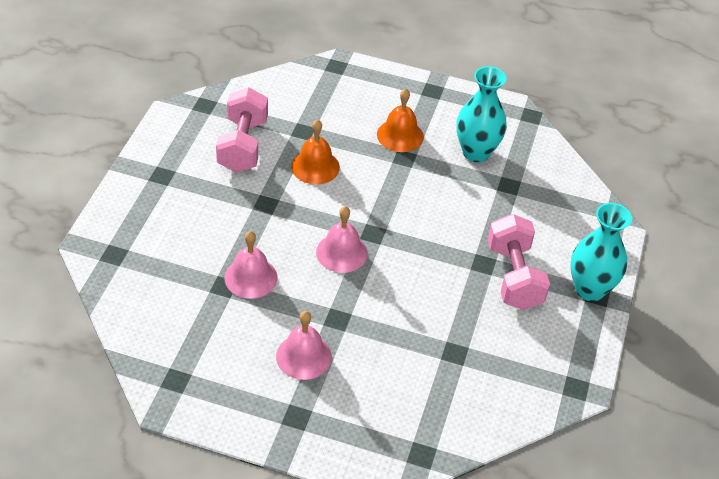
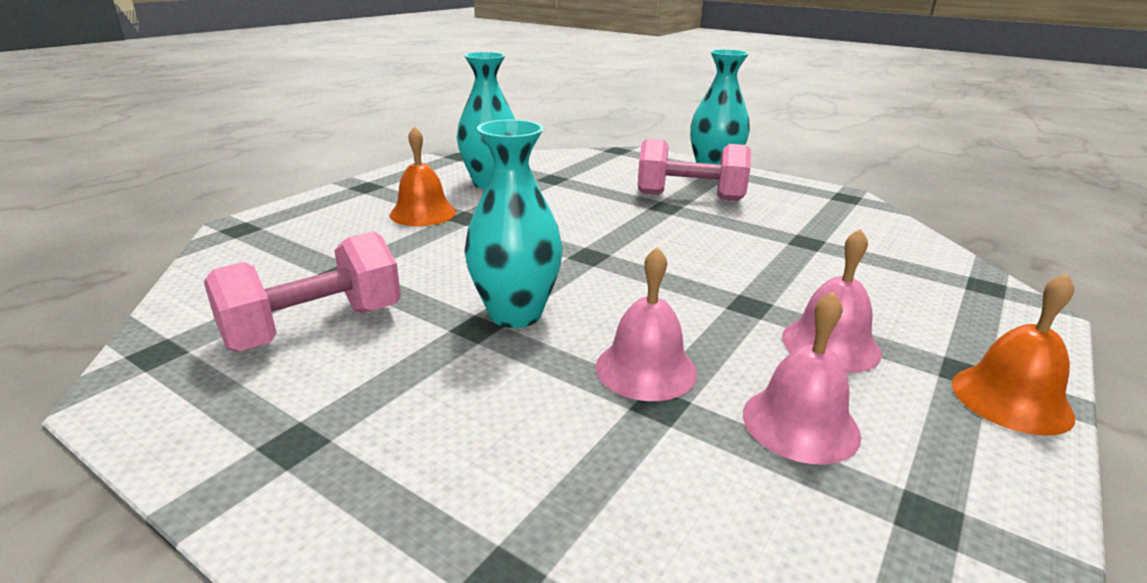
camera: 70 degrees left, 20 degrees down
pink dumbbell [216,87,268,173] -> pink dumbbell turned 60 degrees counterclockwise [204,231,401,352]
orange bell [291,120,340,184] -> orange bell moved to [952,273,1075,436]
pink bell [316,206,368,273] -> pink bell moved to [743,292,861,465]
none -> turquoise vase [464,120,563,328]

